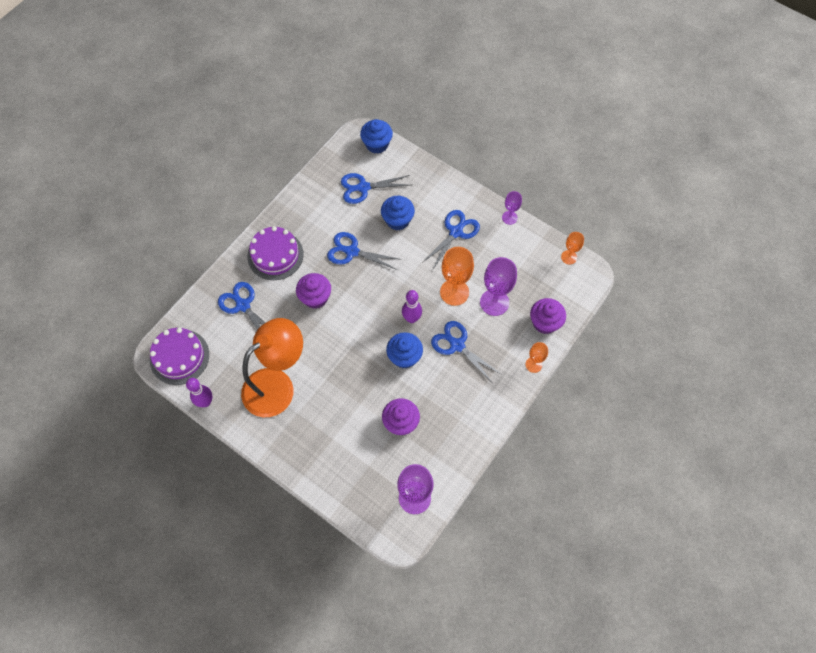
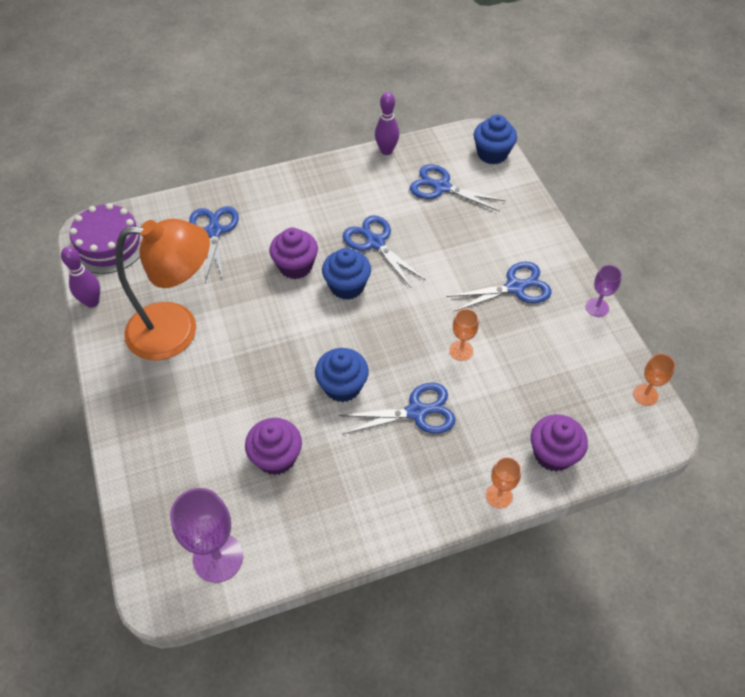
camera: 35 degrees right, 10 degrees down
purple cake [247,226,304,280] -> none
blue cupcake [381,196,415,230] -> blue cupcake moved to [322,248,371,300]
purple bowling pin [402,290,422,323] -> purple bowling pin moved to [375,92,399,155]
blue scissors [431,321,501,382] -> blue scissors turned 90 degrees clockwise [338,383,456,434]
orange goblet [440,247,474,306] -> orange goblet [449,309,479,361], size x0.56
purple goblet [480,257,517,316] -> none

